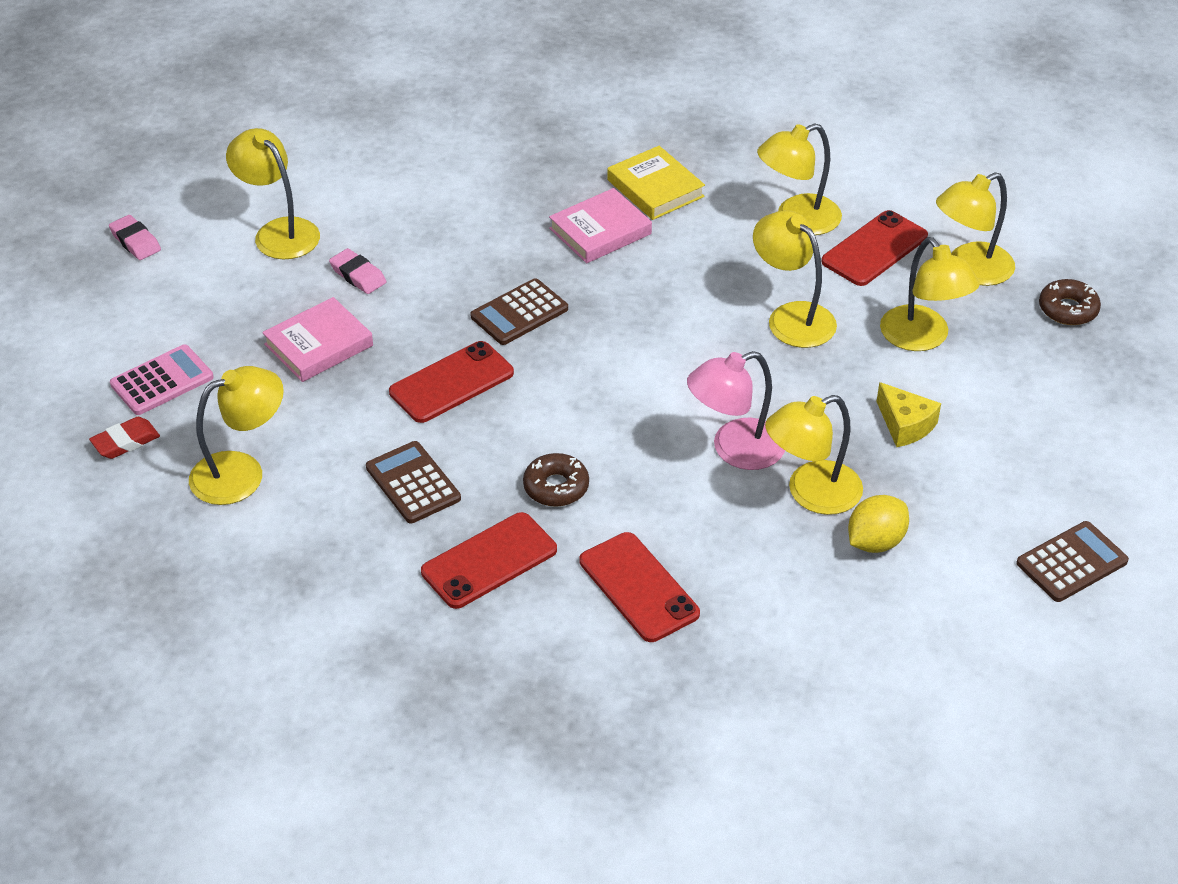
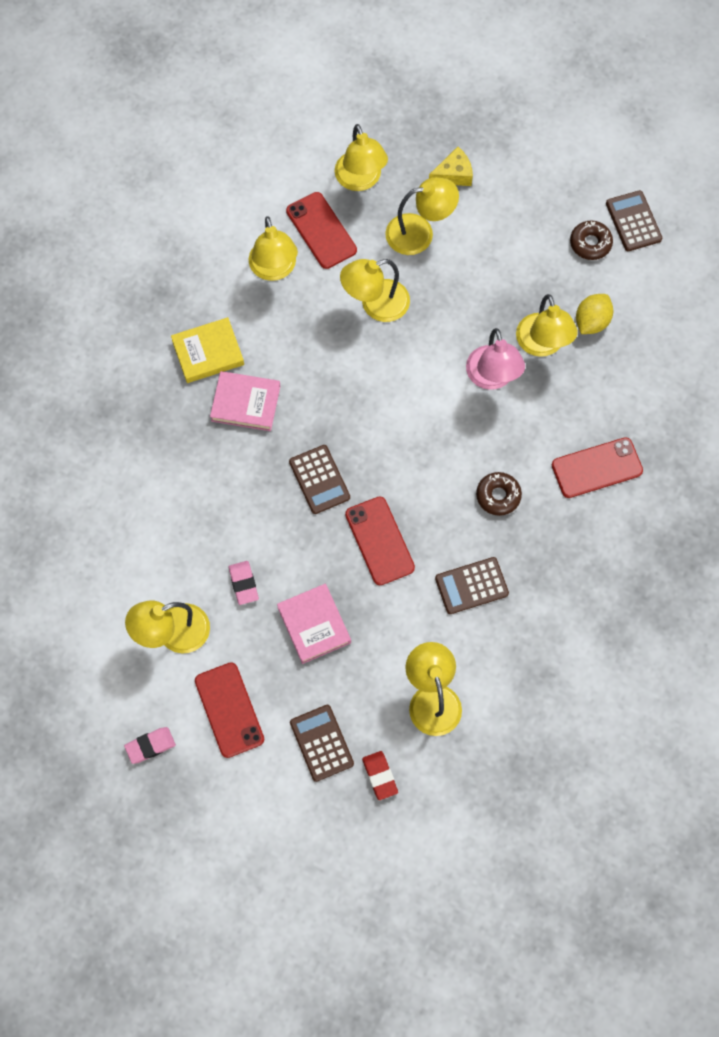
camera: 75 degrees left, 25 degrees up
pink calculator [110,344,214,415] -> brown calculator [290,705,354,782]
pink eraser [329,248,386,294] -> pink eraser turned 75 degrees counterclockwise [229,561,259,605]
red phone [421,512,557,609] -> red phone moved to [195,662,264,758]
pink book [549,188,652,263] -> pink book turned 60 degrees counterclockwise [210,371,280,431]
yellow lemon [848,495,909,553] -> yellow lemon turned 60 degrees clockwise [576,294,613,334]
yellow cheese [876,382,941,447] -> yellow cheese moved to [429,147,473,186]
brown donut [1039,279,1101,325] -> brown donut moved to [570,220,613,260]

